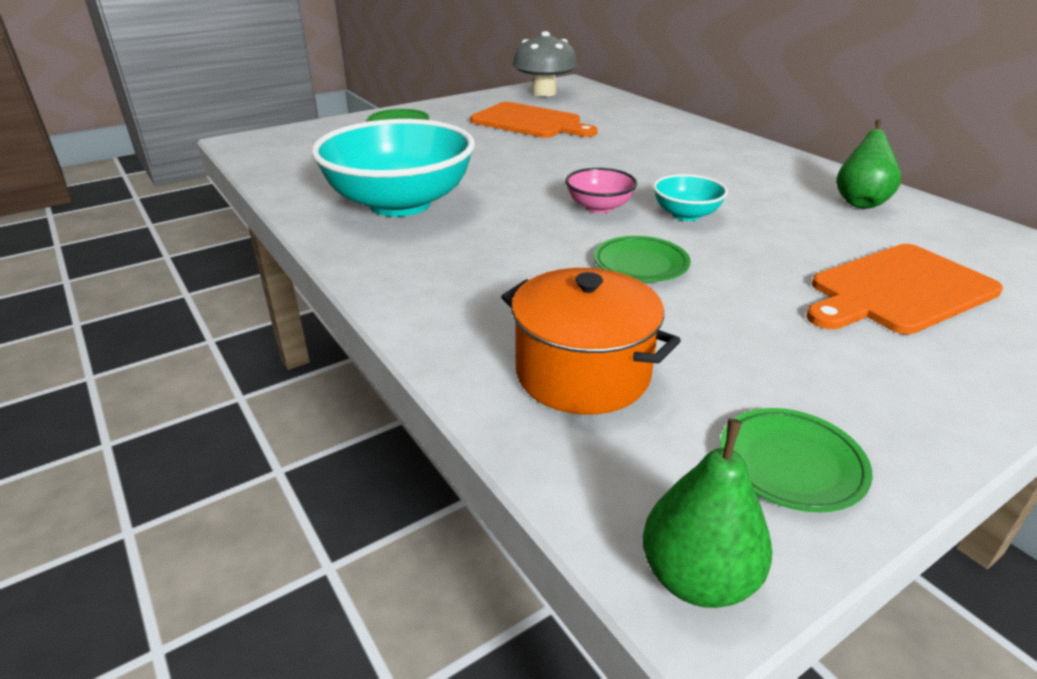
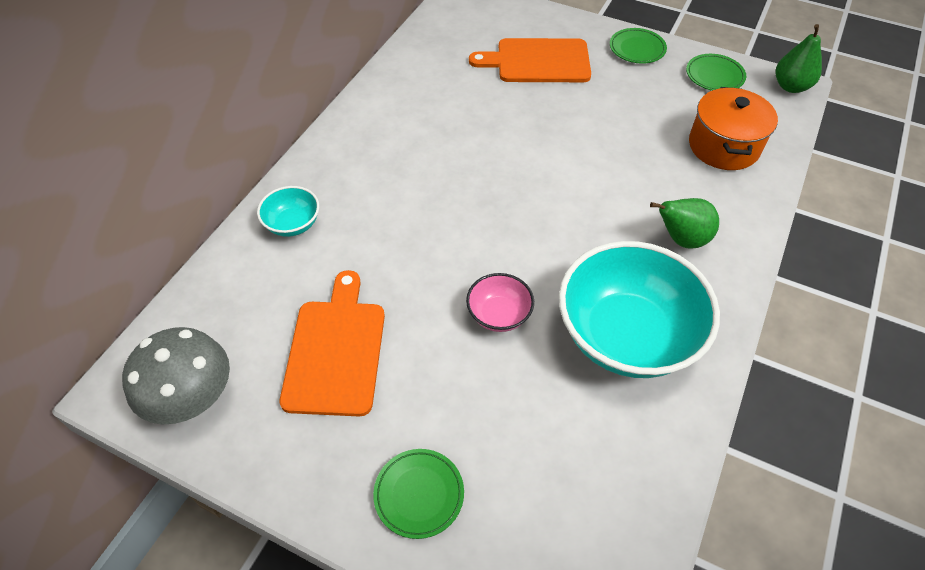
camera: 120 degrees left, 20 degrees up
pink bowl [565,168,637,213] -> pink bowl moved to [466,273,534,332]
green plate [594,236,690,282] -> green plate moved to [610,28,667,64]
turquoise bowl [653,174,728,221] -> turquoise bowl moved to [257,186,319,237]
orange cutting board [806,244,1003,334] -> orange cutting board turned 150 degrees clockwise [469,38,591,82]
green pear [836,119,901,209] -> green pear moved to [650,198,719,249]

